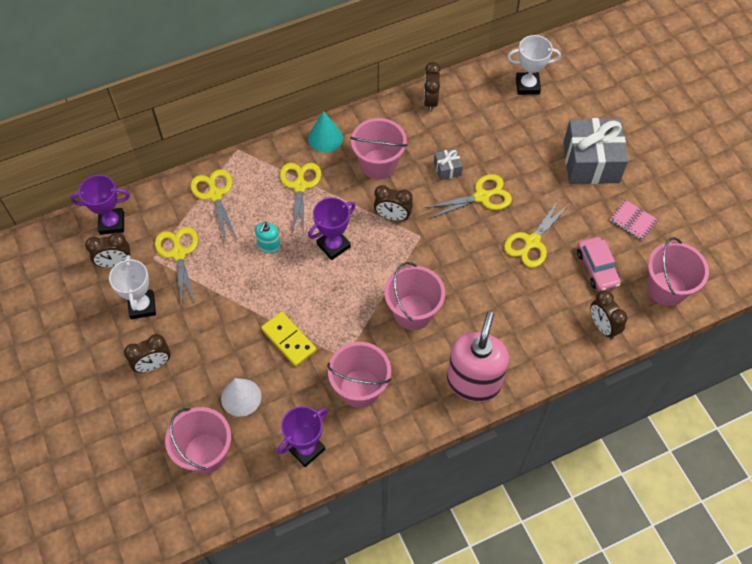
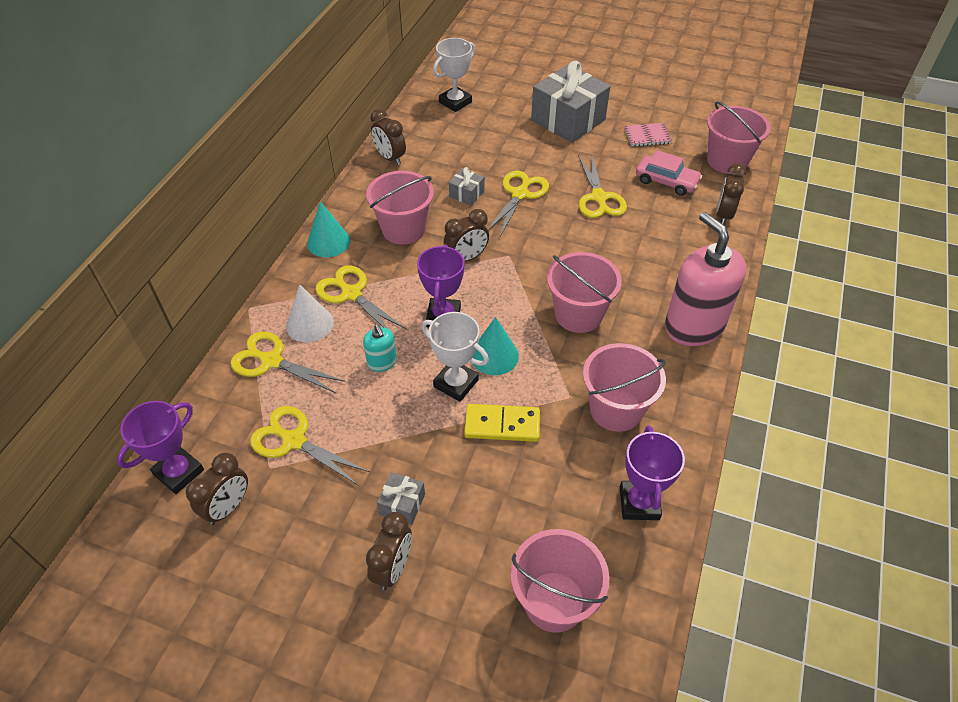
camera: 45 degrees left, 10 degrees down
white trophy [109,255,156,319] -> white trophy moved to [421,312,489,402]
white cone [221,378,261,417] -> white cone moved to [286,284,334,342]
brown clock [590,290,627,340] -> brown clock turned 90 degrees clockwise [716,163,747,225]
none -> grey gift [377,472,425,525]
none -> turquoise cone [472,317,519,375]

